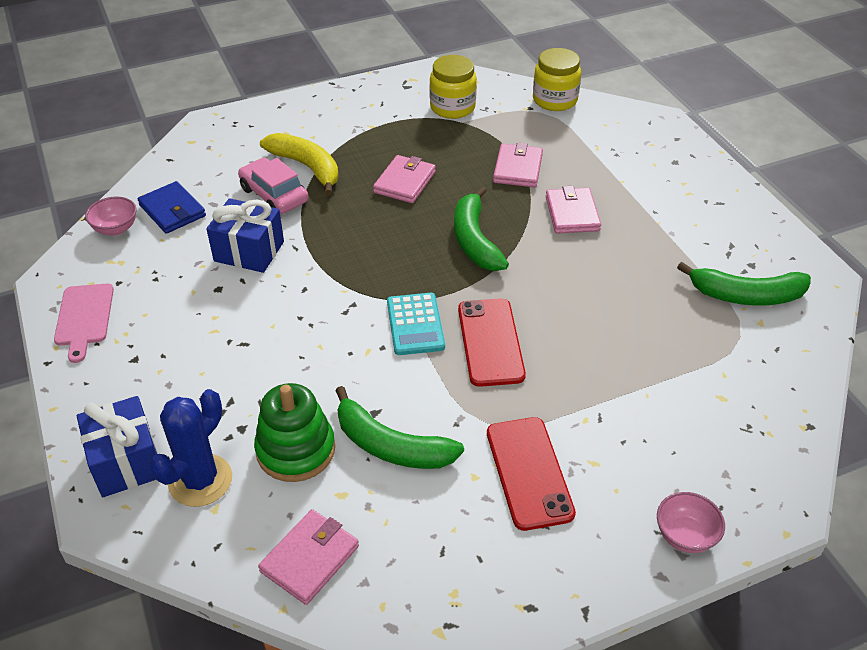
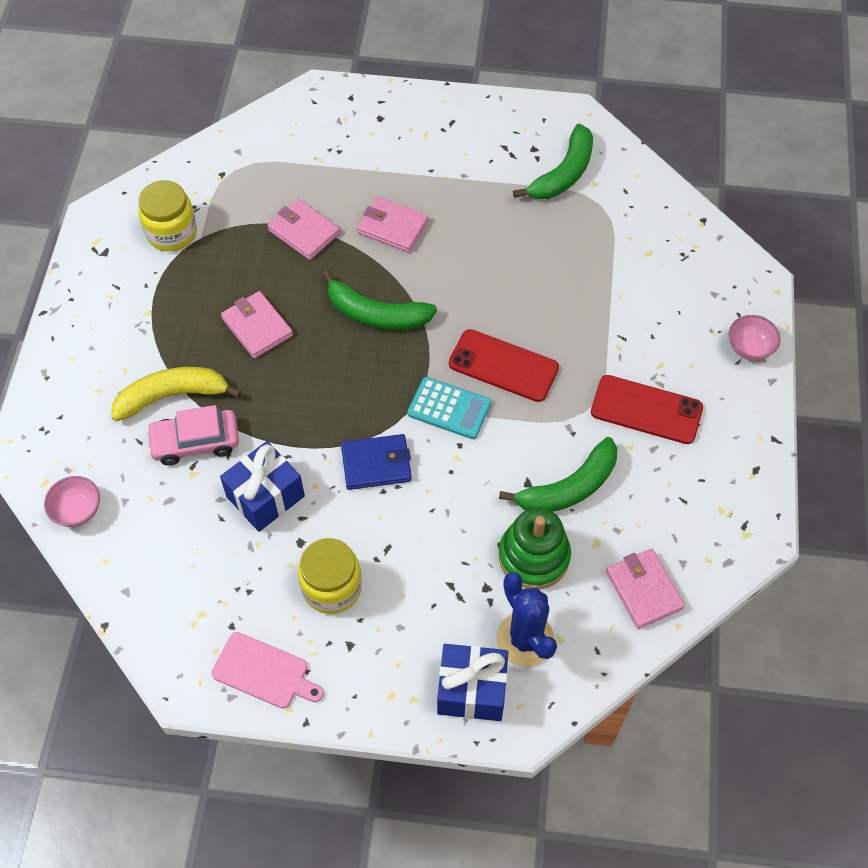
camera: 60 degrees left, 15 degrees up
pink bowl [85,197,136,236] -> pink bowl moved to [44,476,100,527]
blue wallet [137,181,206,234] -> blue wallet moved to [341,434,412,490]
yellow jar [533,48,581,111] -> yellow jar moved to [298,538,362,614]

